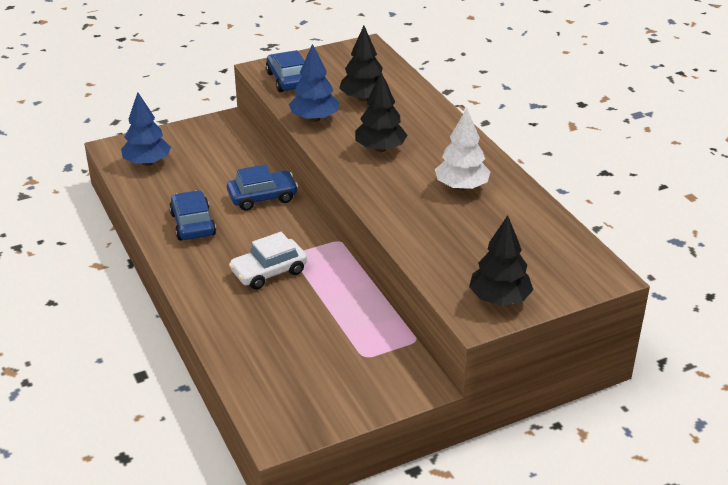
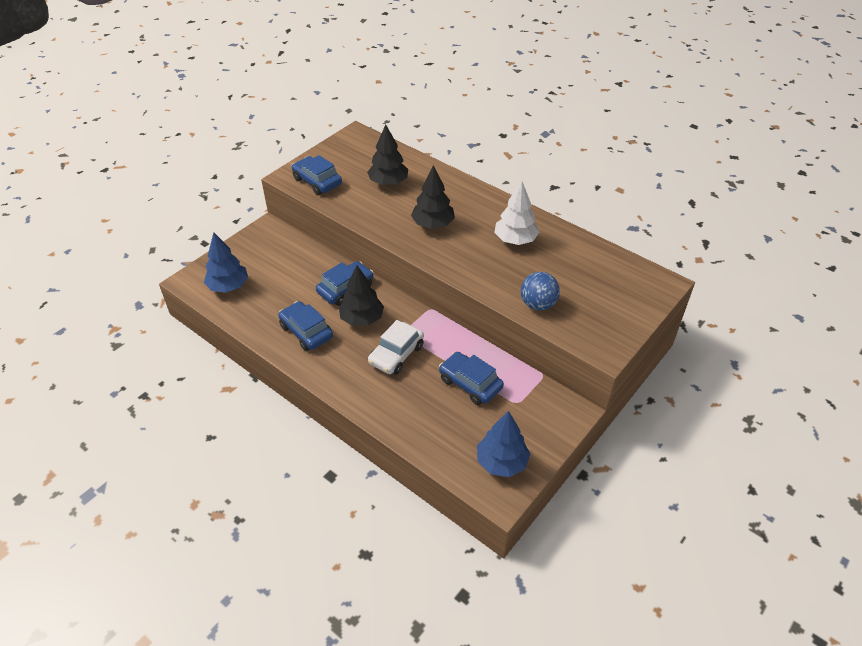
camera: 25 degrees left, 10 degrees up
blue tree [289,44,340,122] -> blue tree moved to [477,411,530,477]
black tree [469,215,534,306] -> black tree moved to [339,265,384,326]
none -> blue car [439,352,504,405]
none -> blue ball [521,272,560,311]

